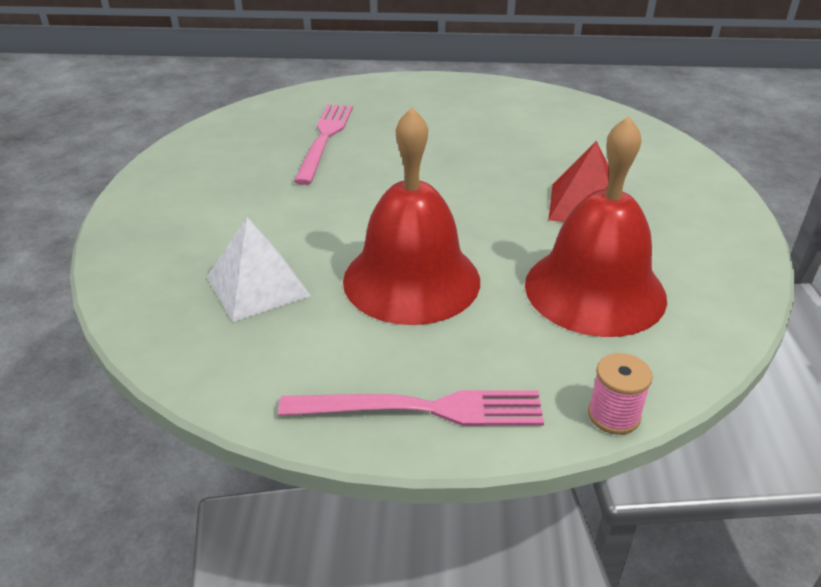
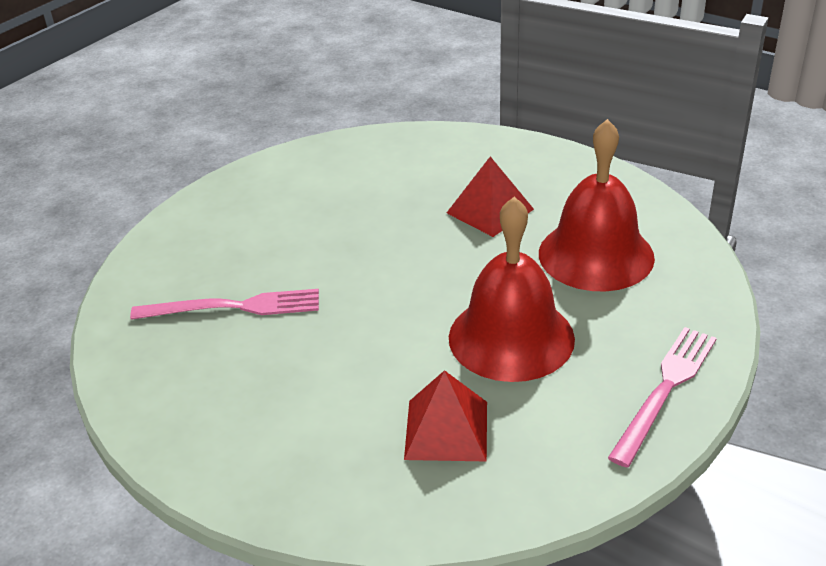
camera: 55 degrees left, 0 degrees up
white pyramid [207,217,311,322] -> red pyramid [404,370,487,462]
pink fork [294,104,353,185] -> pink fork turned 135 degrees clockwise [130,289,319,320]
pink spool [588,353,653,435] -> none

